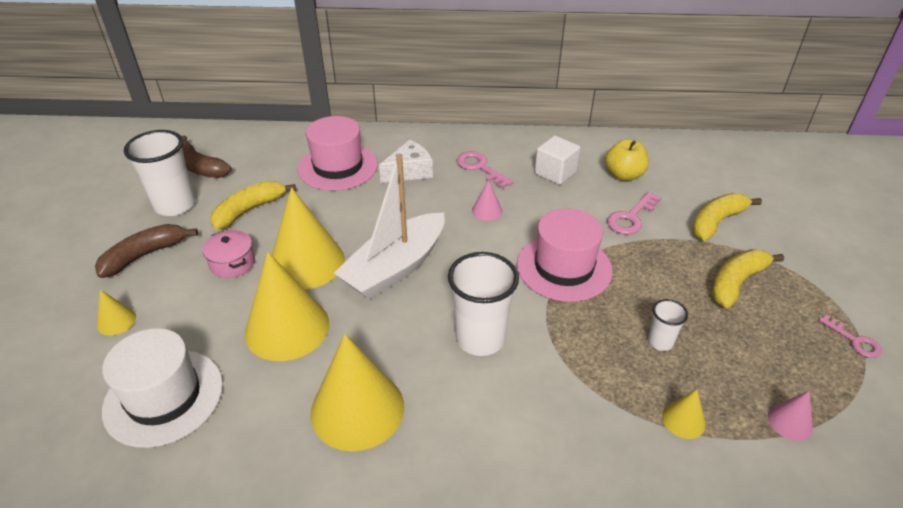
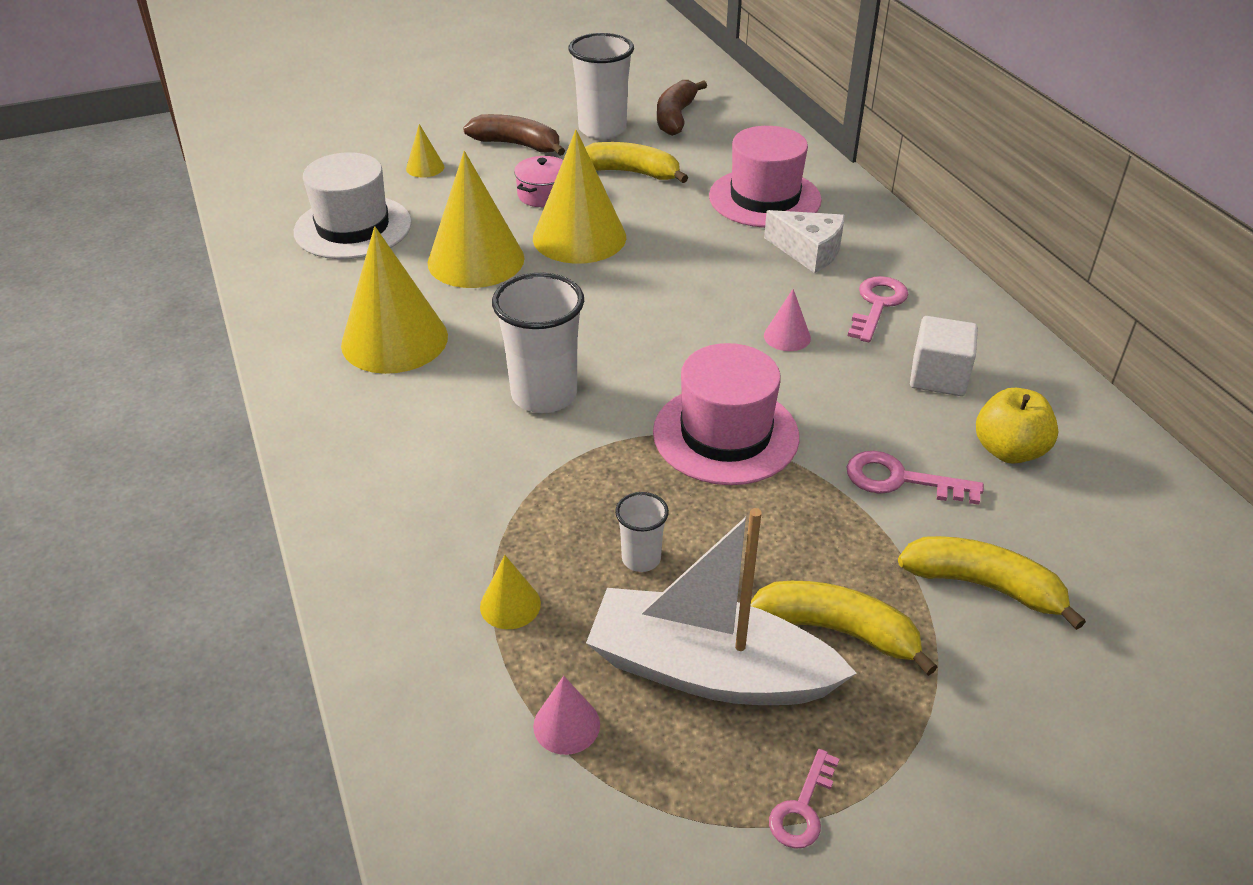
camera: 65 degrees right, 0 degrees up
white boat [334,155,445,299] -> white boat moved to [586,508,857,705]

